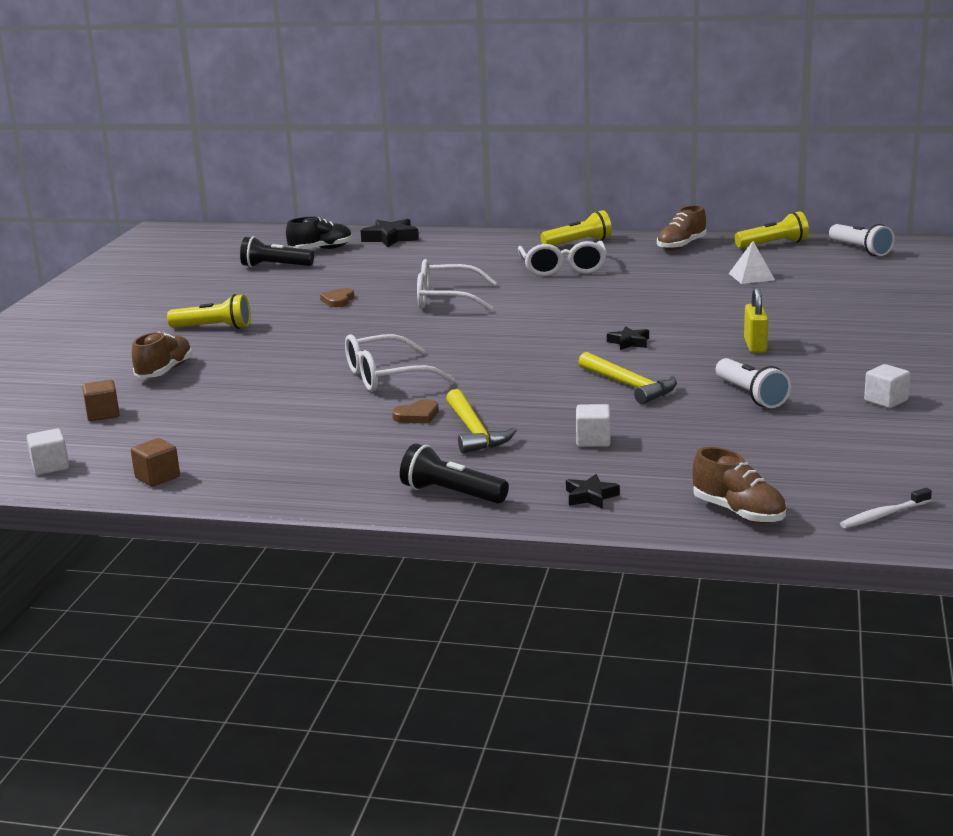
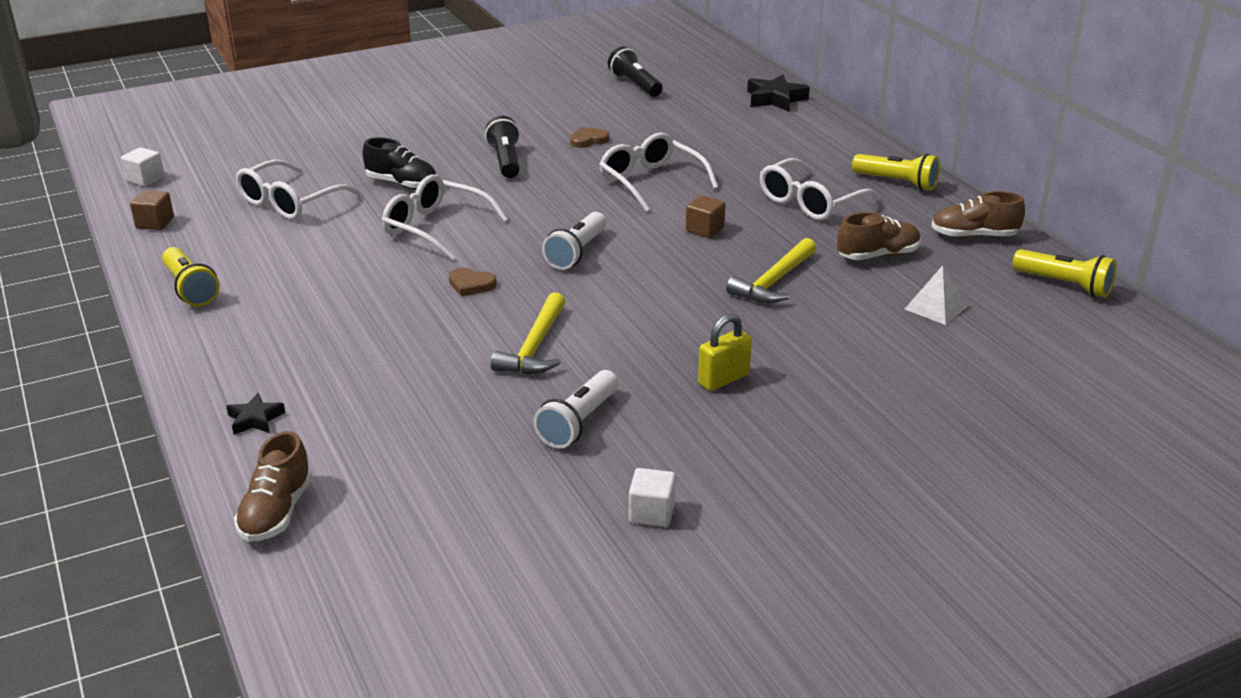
camera: 50 degrees right, 10 degrees up
brown cube [82,380,120,421] -> brown cube moved to [686,195,726,238]
brown shoe [132,332,193,378] -> brown shoe moved to [837,212,921,260]
yellow flashlight [167,294,251,329] -> yellow flashlight moved to [162,247,220,307]
black shoe [286,217,352,249] -> black shoe moved to [362,137,437,189]
brown heart [392,399,439,423] -> brown heart moved to [449,268,497,296]
black flashlight [400,444,509,504] -> black flashlight moved to [485,116,520,178]
yellow hammer [446,389,517,454] -> yellow hammer moved to [726,238,817,303]
white cube [576,404,611,447] -> none
black star [607,326,649,350] -> none
white flashlight [829,224,895,256] -> white flashlight moved to [542,212,607,270]
white toothbrush [840,488,932,528] -> none
none -> white glasses [236,159,361,220]

